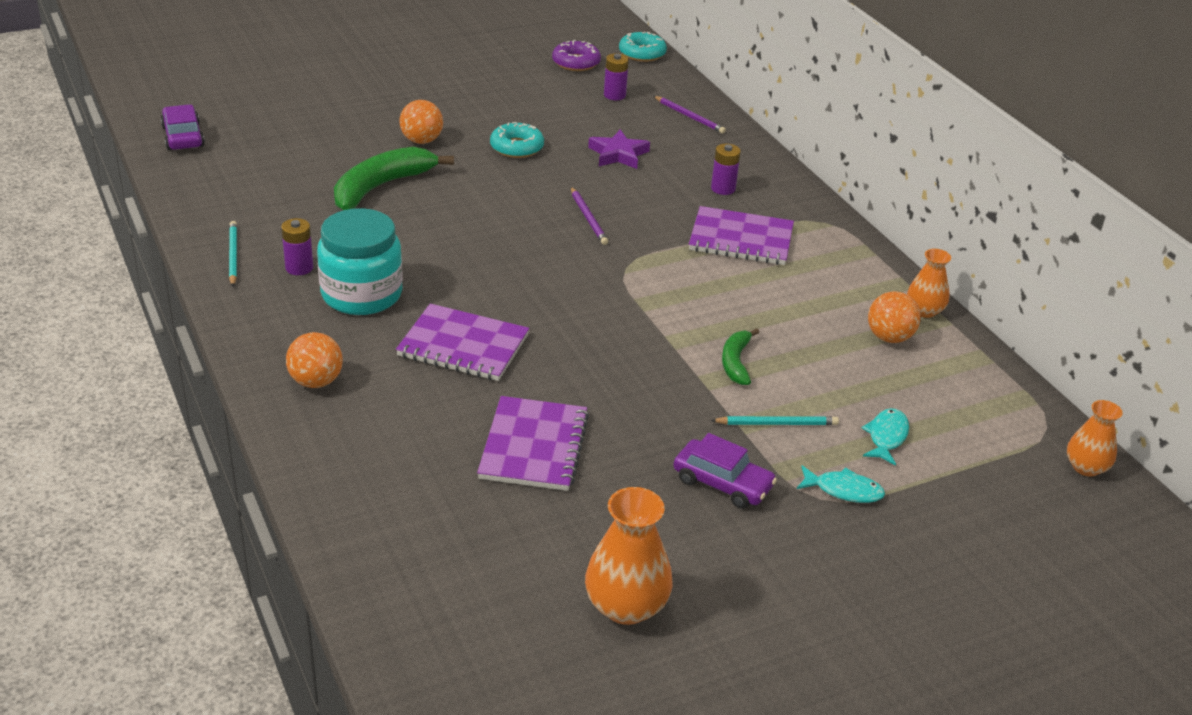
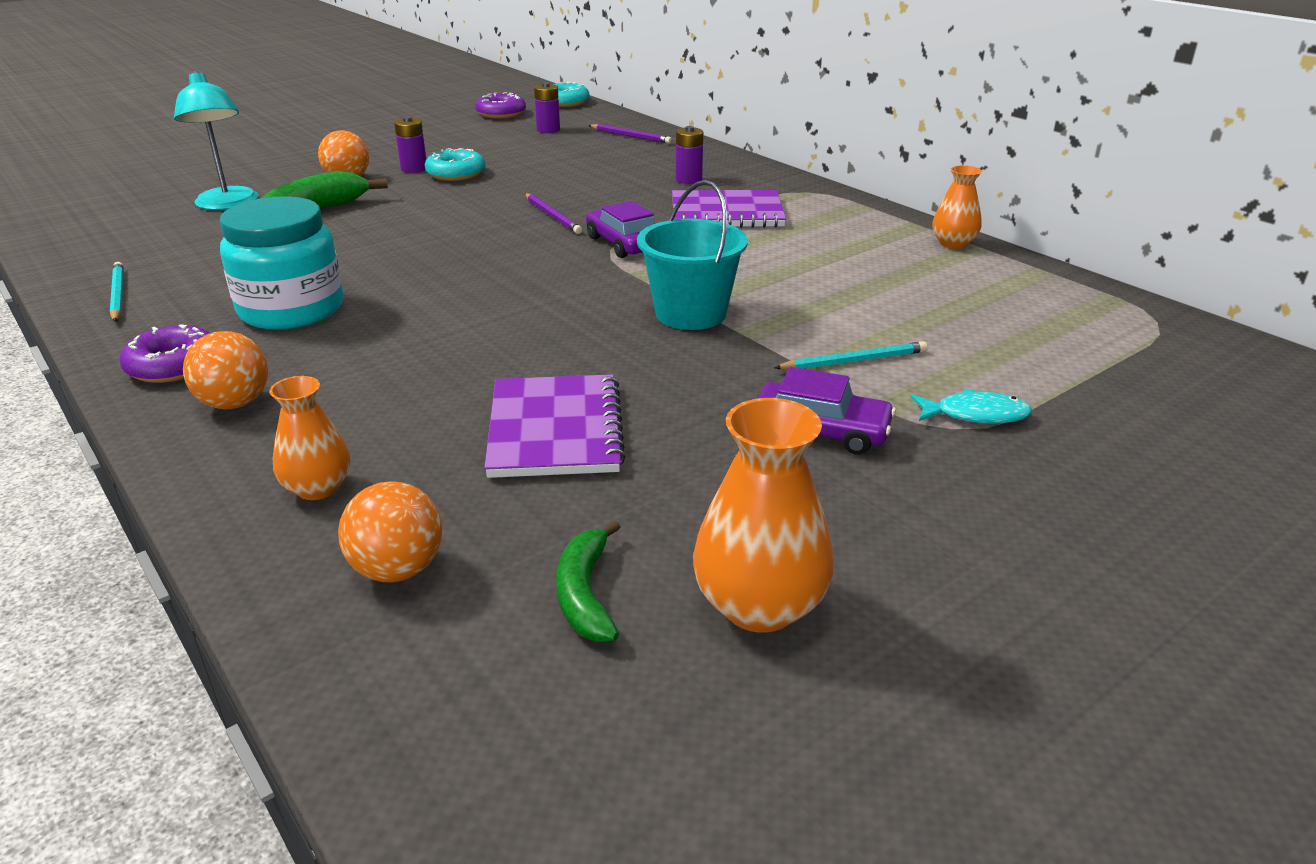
camera: 10 degrees left, 5 degrees down
purple car [161,104,205,150] -> purple car moved to [586,201,655,258]
purple battery [281,218,313,275] -> purple battery moved to [394,116,426,173]
purple notebook [396,304,529,381] -> none
purple star [588,129,650,169] -> none
green banana [722,329,760,385] -> green banana moved to [556,521,620,642]
turquoise fish [862,408,909,466] -> none
orange ball [868,291,921,343] -> orange ball moved to [338,482,442,582]
orange vase [1067,400,1123,476] -> orange vase moved to [269,376,350,500]
none -> purple donut [120,324,210,383]
none -> turquoise lamp [174,71,258,210]
none -> turquoise bucket [637,180,748,330]

